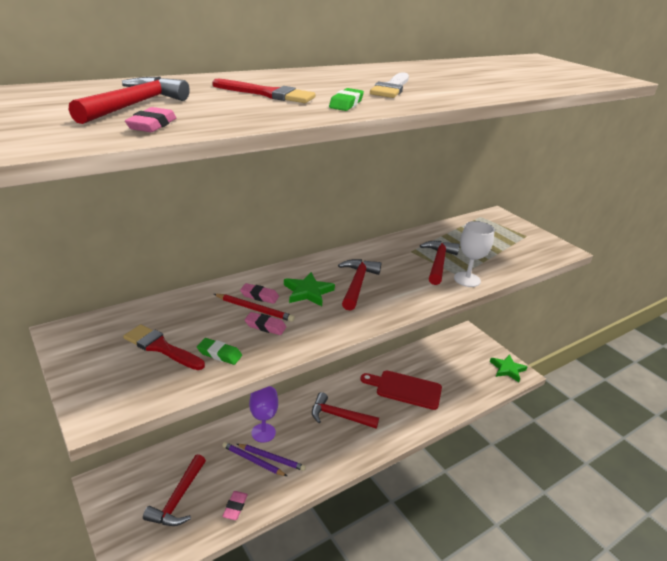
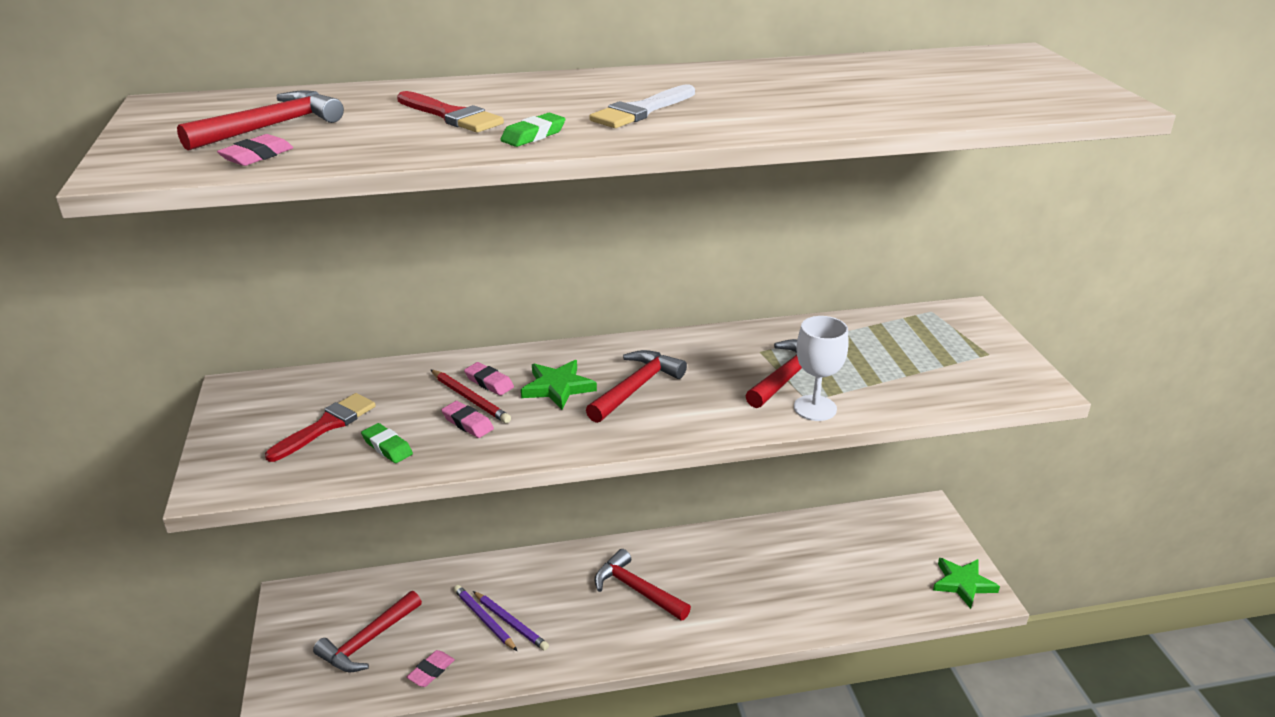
camera: 25 degrees right, 0 degrees up
red brush [123,324,205,370] -> red brush turned 75 degrees clockwise [265,393,376,462]
purple goblet [249,386,278,443] -> none
red cutting board [360,371,442,410] -> none

